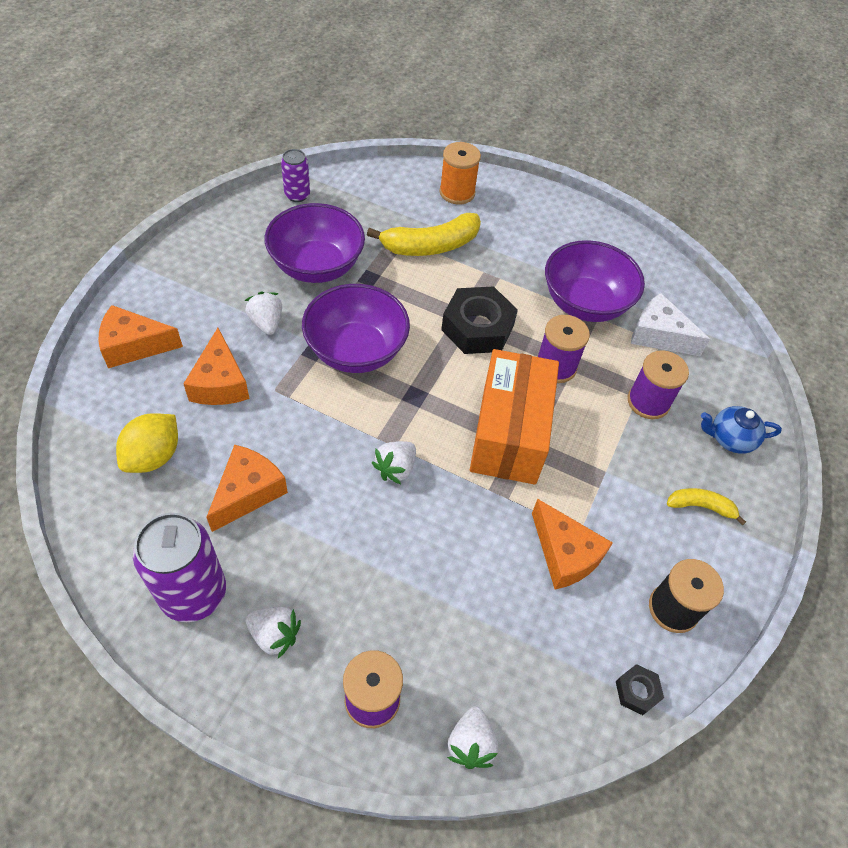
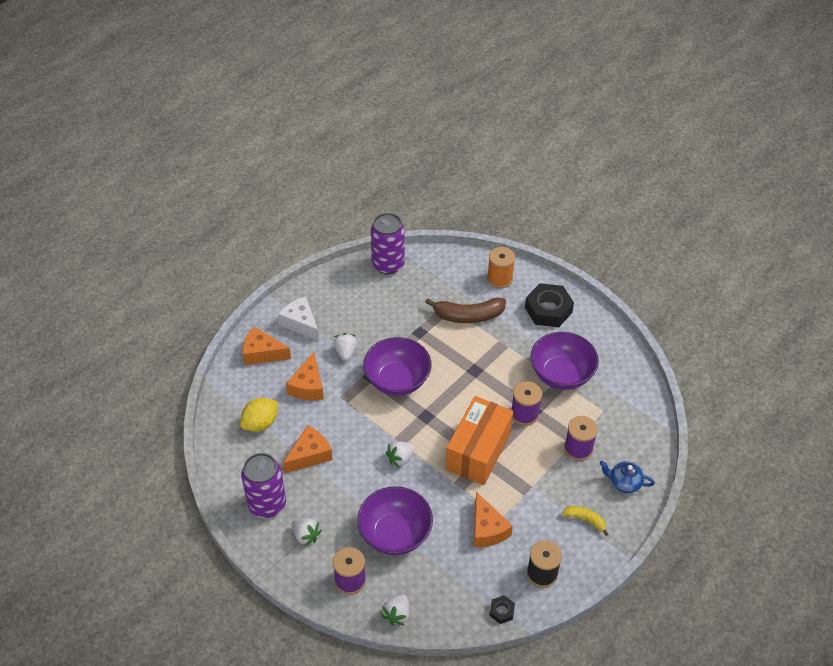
camera: 20 degrees right, 5 degrees down
purple bowl [265,203,365,283] -> purple bowl moved to [357,486,433,555]
purple can [281,149,310,202] -> purple can [371,213,405,274], size x1.83
yellow banana [367,213,481,256] -> brown banana [425,298,506,323]
black nut [441,286,518,354] -> black nut moved to [525,283,574,327]
white cheese [631,293,710,356] -> white cheese moved to [278,296,319,341]

